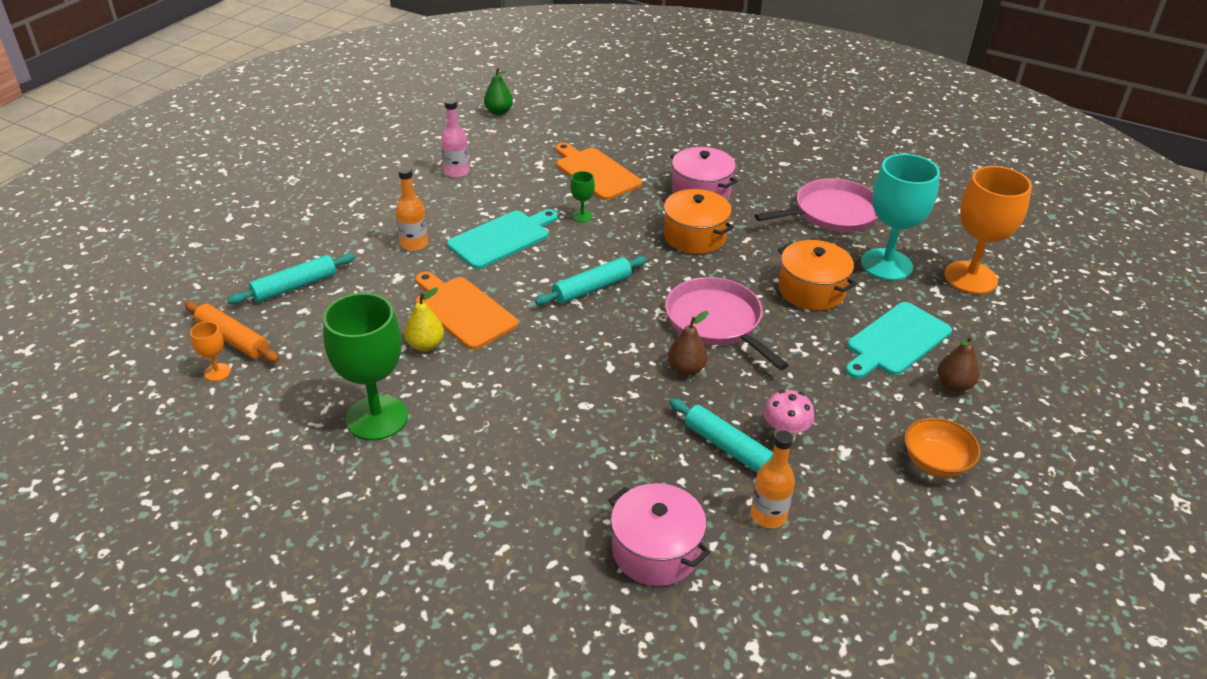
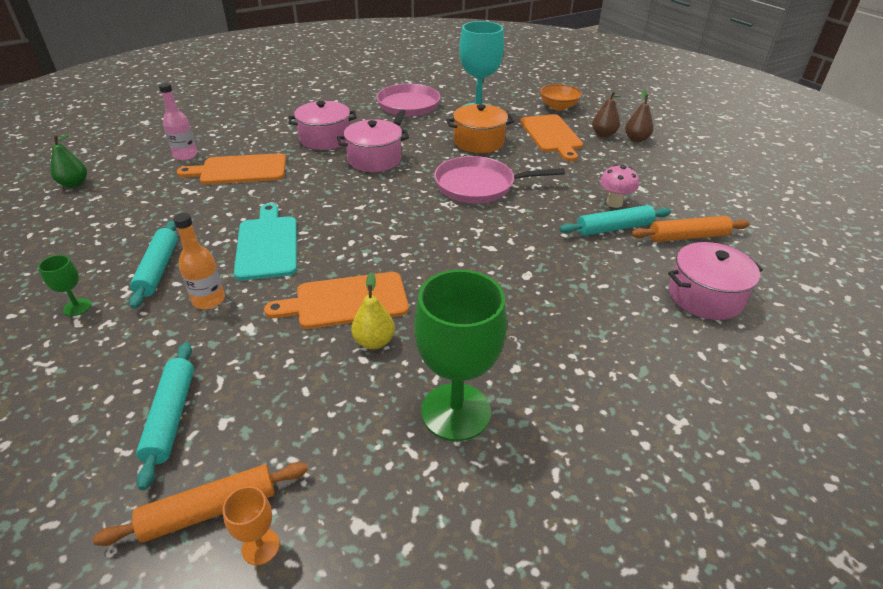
camera: 60 degrees left, 0 degrees up
pink bottle [441,99,469,178] -> pink bottle moved to [159,83,197,160]
turquoise rolling pin [535,256,647,305] -> turquoise rolling pin moved to [129,221,178,309]
green goblet [570,171,595,222] -> green goblet moved to [38,255,91,316]
orange pot [662,189,734,254] -> pink pot [337,119,409,172]
brown pear [668,311,709,376] -> brown pear moved to [625,89,653,142]
orange bottle [751,430,795,528] -> orange rolling pin [631,216,750,242]
turquoise cutting board [846,302,952,379] -> orange cutting board [520,114,583,161]
orange bowl [904,418,981,477] -> orange bowl moved to [540,84,582,110]
orange goblet [944,166,1032,294] -> none

